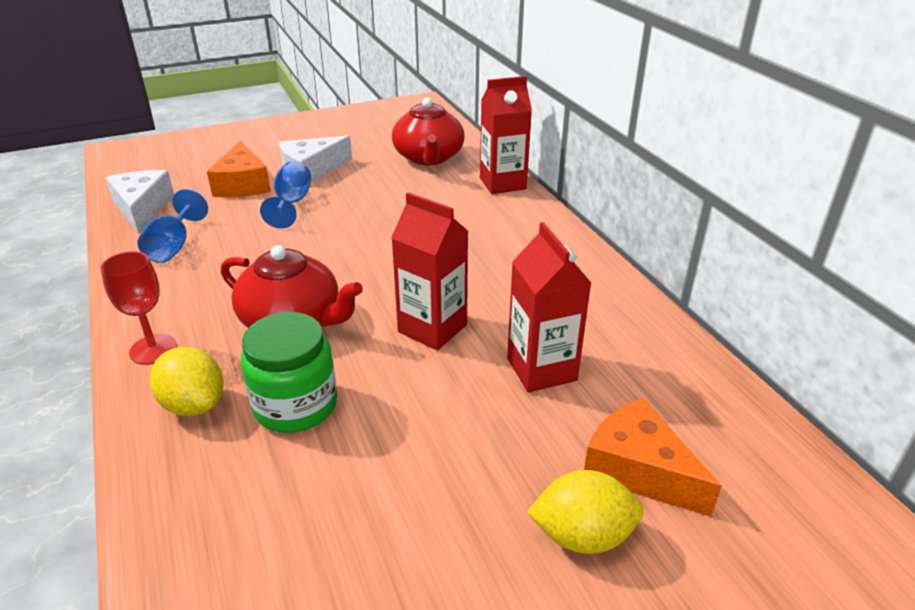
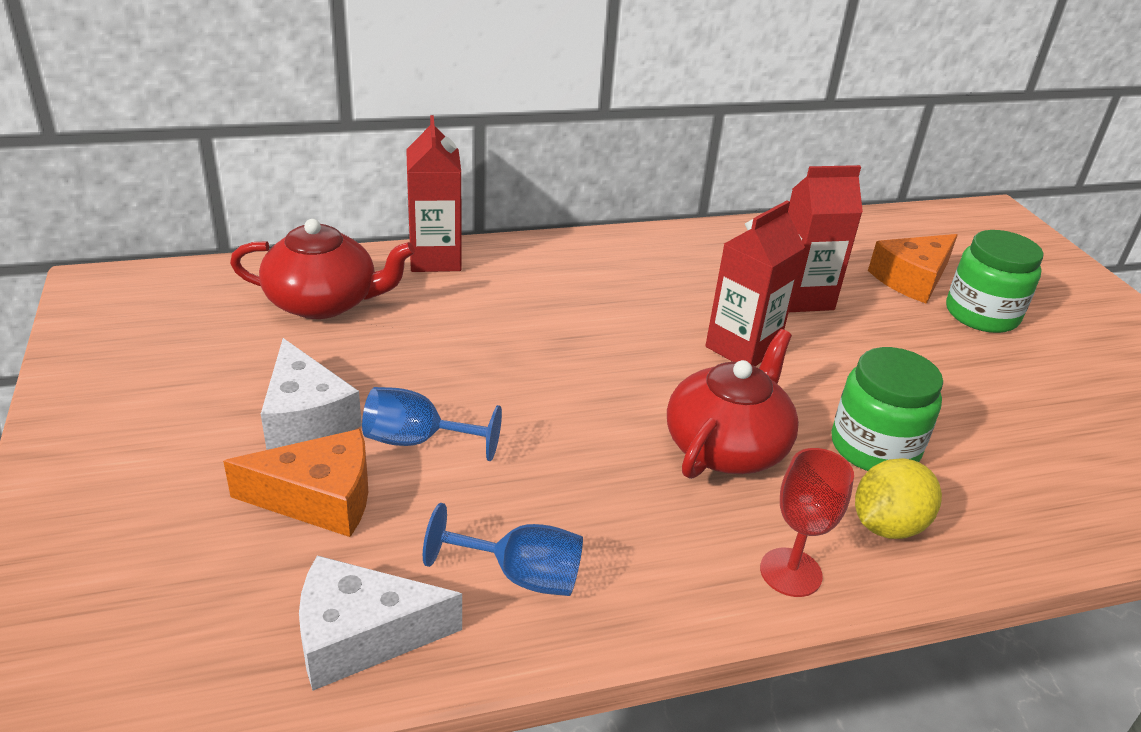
camera: 85 degrees left, 0 degrees up
yellow lemon [527,470,644,554] -> green jar [946,230,1044,333]

